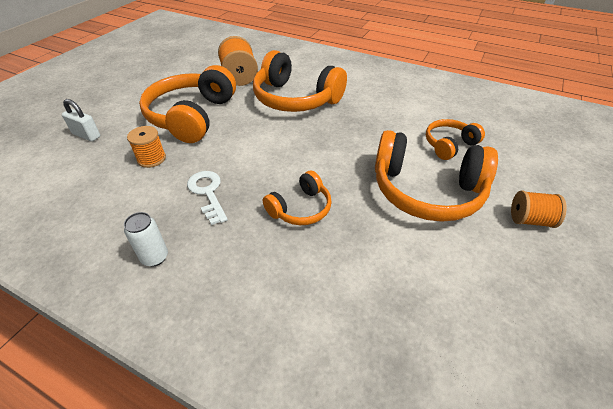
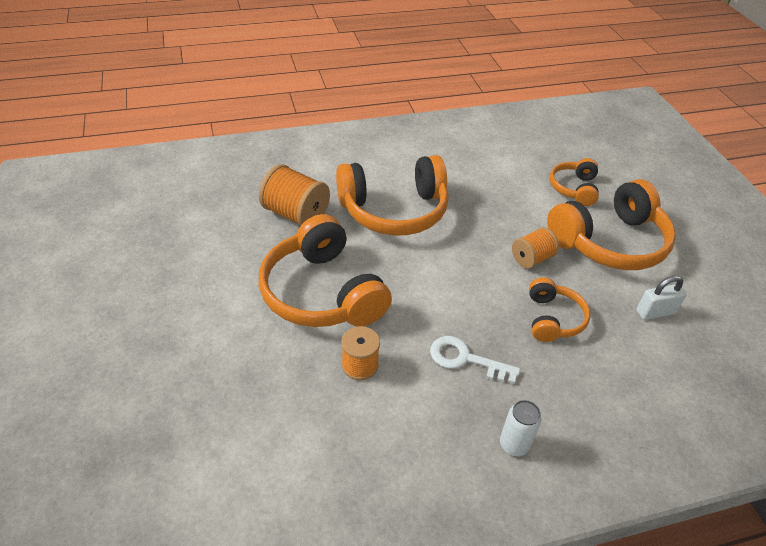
camera: 45 degrees left, 0 degrees up
white padlock [62,99,100,141] -> white padlock moved to [637,276,687,320]
orange spool [511,191,567,228] -> orange spool moved to [512,227,559,269]

